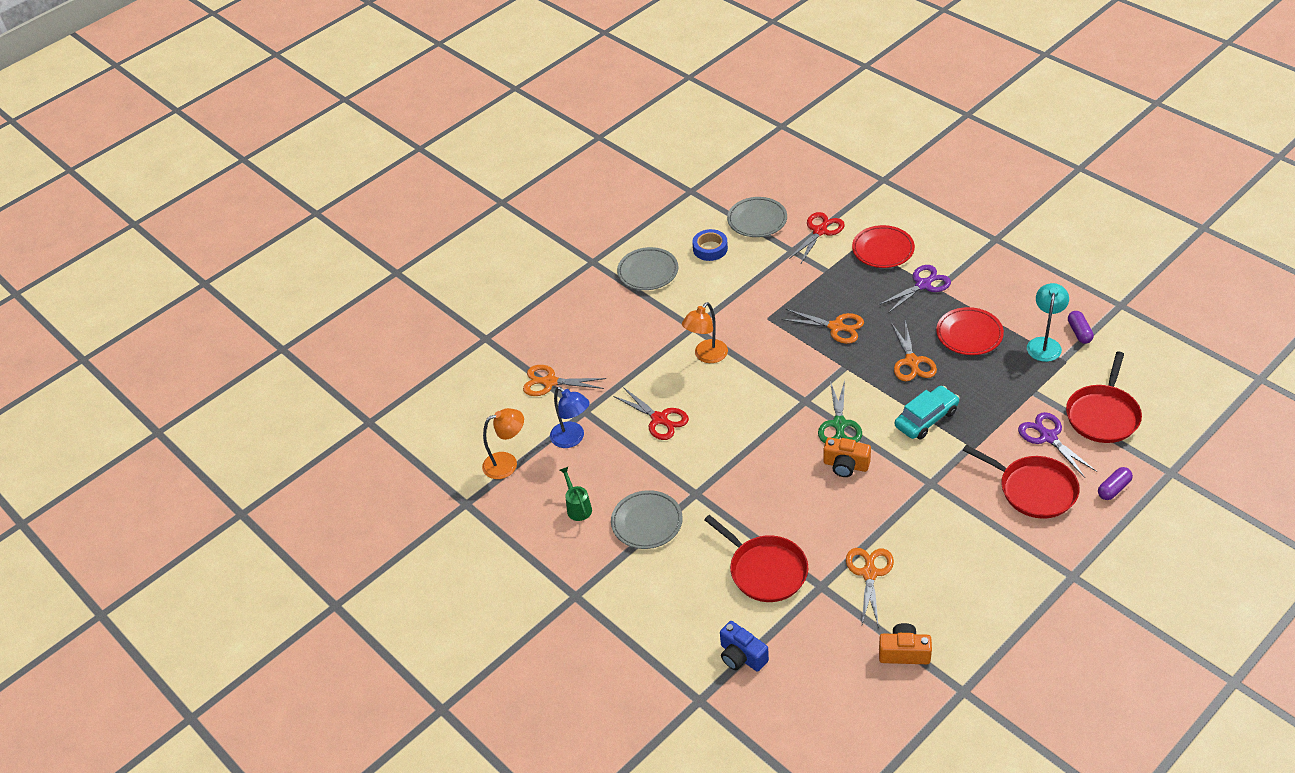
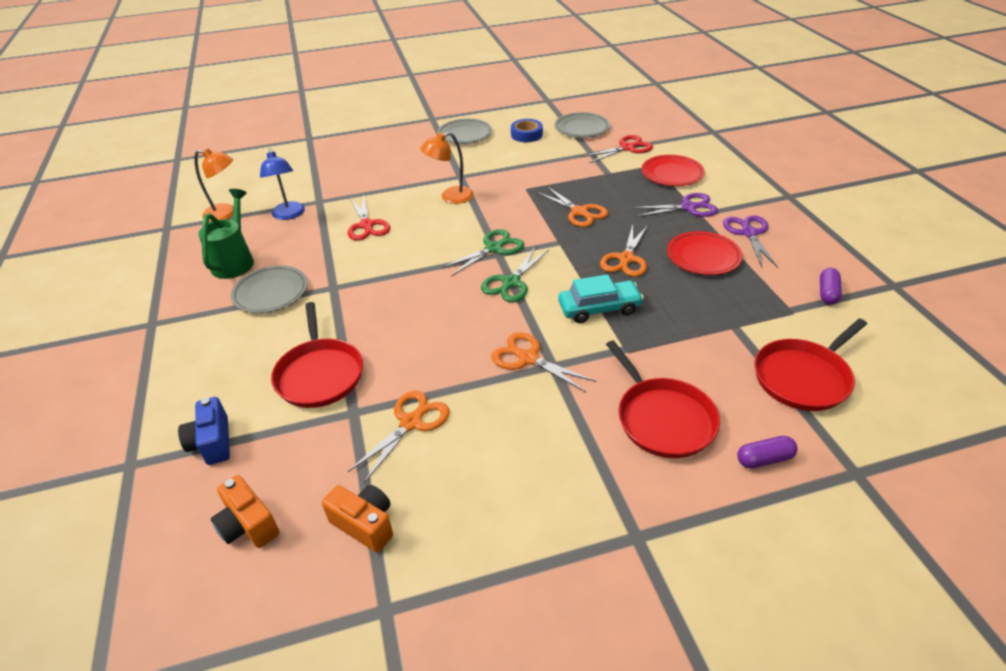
camera: 25 degrees right, 5 degrees down
orange scissors [523,365,606,396] -> orange scissors moved to [491,332,596,392]
green watering can [560,467,592,521] -> green watering can [198,189,254,279], size x1.68
orange camera [823,437,871,477] -> orange camera moved to [211,475,280,548]
purple scissors [1018,412,1097,478] -> purple scissors moved to [723,215,778,268]
turquoise lamp [1027,283,1069,362] -> none
none -> green scissors [441,229,524,276]

